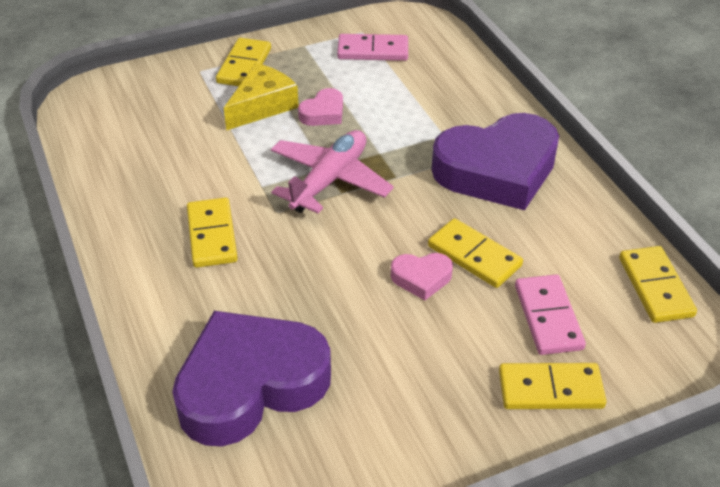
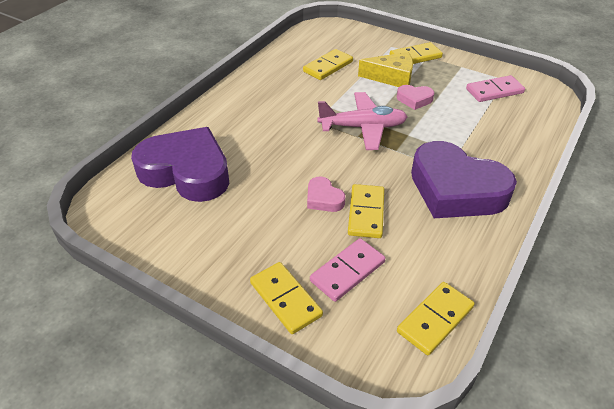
camera: 55 degrees right, 0 degrees up
yellow domino [187,197,238,268] -> yellow domino moved to [303,49,353,80]
pink domino [337,34,408,61] -> pink domino turned 75 degrees counterclockwise [466,75,525,102]

